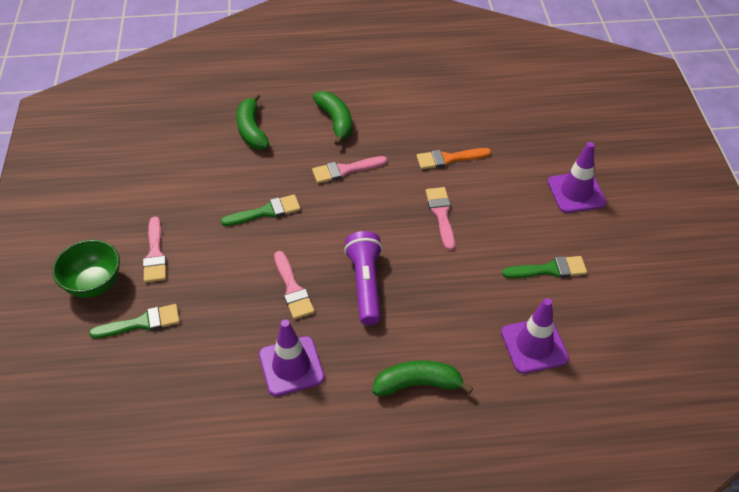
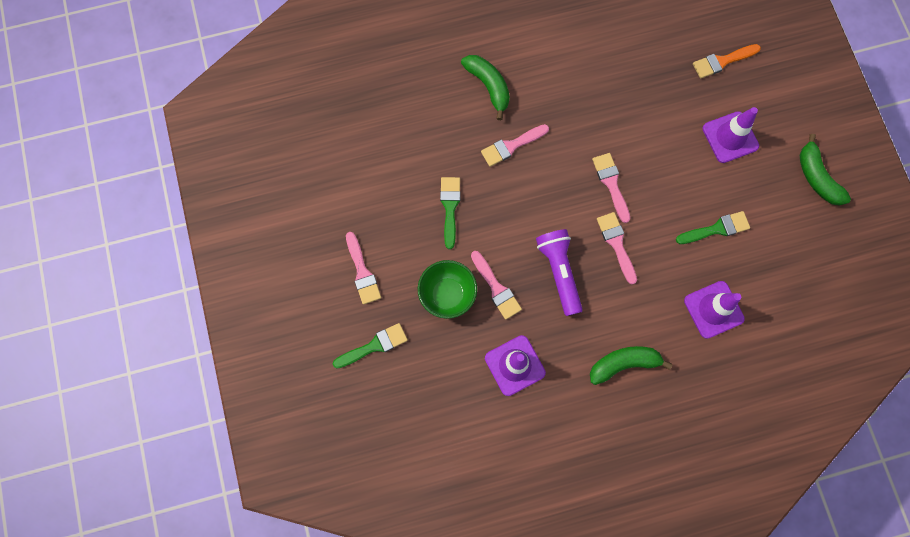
camera: 10 degrees left, 25 degrees up
green bowl [52,240,120,298] -> green bowl moved to [418,260,477,319]
green brush [221,194,301,226] -> green brush turned 60 degrees counterclockwise [440,177,460,249]
green banana [236,93,269,149] -> green banana moved to [800,134,851,206]
orange brush [417,148,491,169] -> orange brush moved to [693,44,761,79]
none -> pink brush [597,212,637,284]

